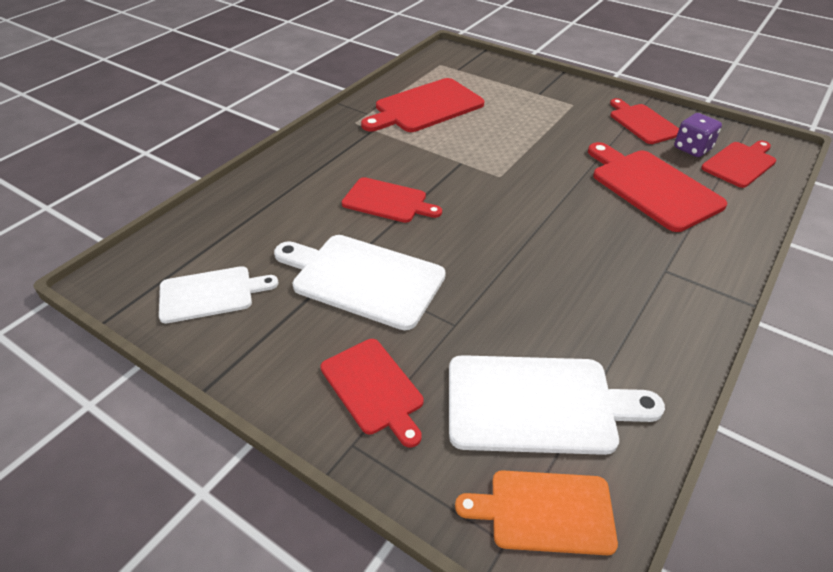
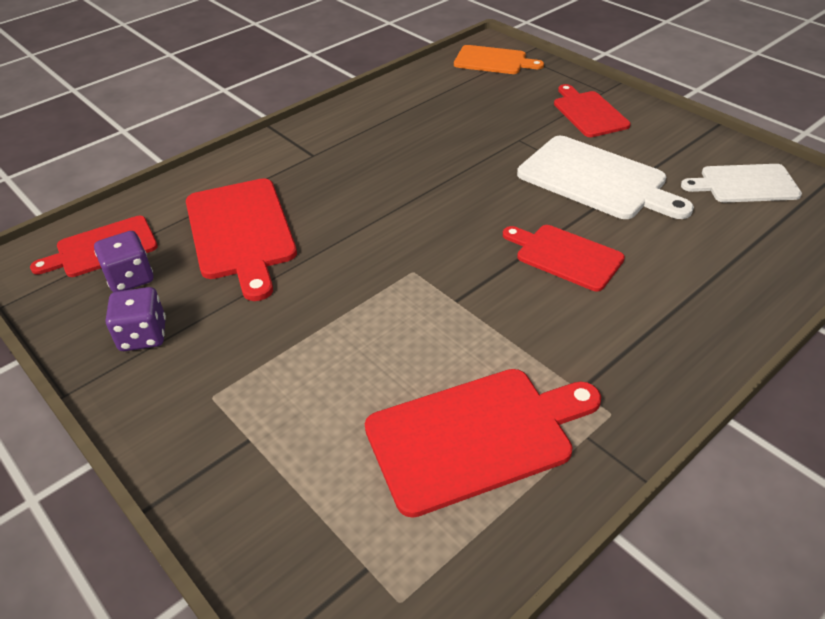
camera: 165 degrees left, 0 degrees up
white cutting board [449,355,665,455] -> none
red cutting board [610,98,679,144] -> purple dice [106,287,166,351]

